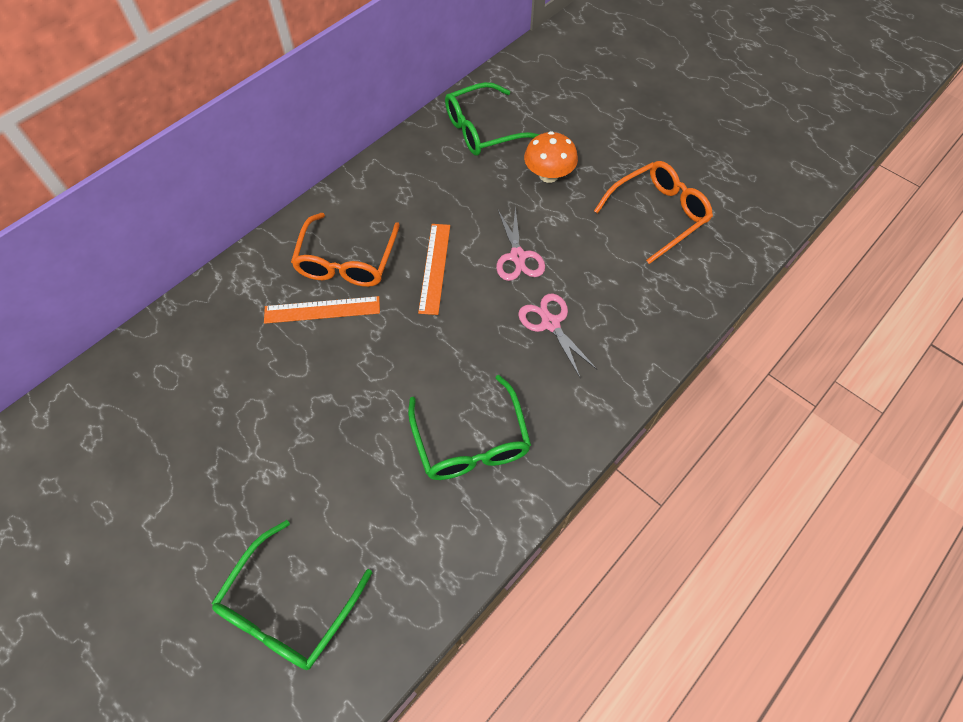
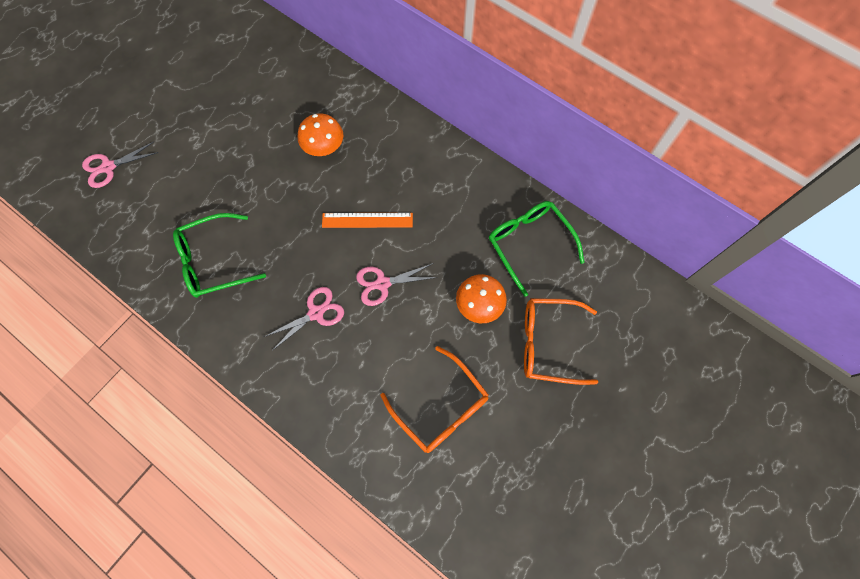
camera: 85 degrees right, 10 degrees up
green glasses [211,520,372,670] -> pink scissors [82,142,159,188]
orange ruler [264,296,380,324] -> orange mushroom [298,113,343,156]
orange glasses [291,213,400,287] -> orange glasses moved to [524,298,598,385]

